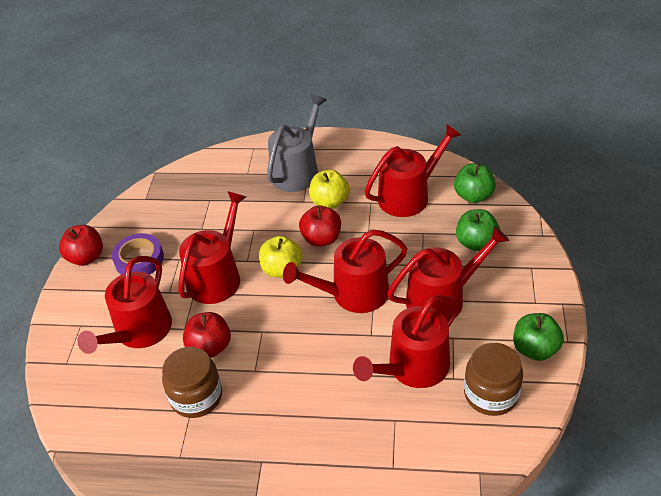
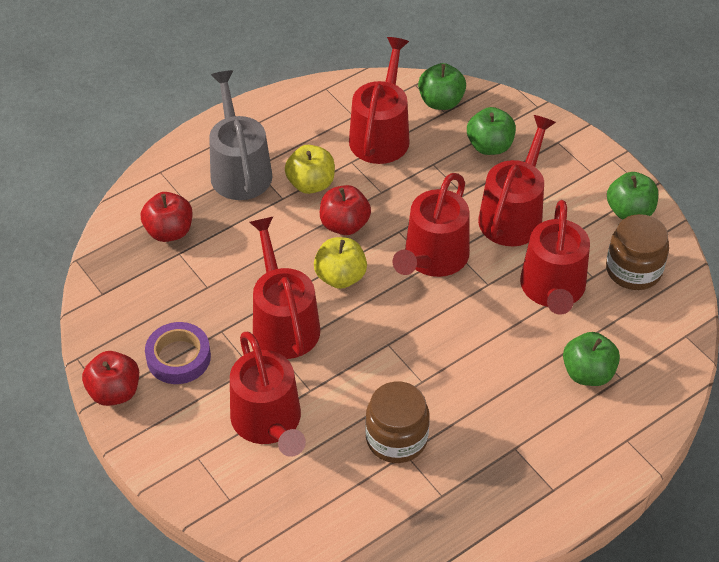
camera: 45 degrees left, 5 degrees up
red apple [183,312,231,358] -> red apple moved to [141,192,192,242]
none -> green apple [563,332,620,386]

